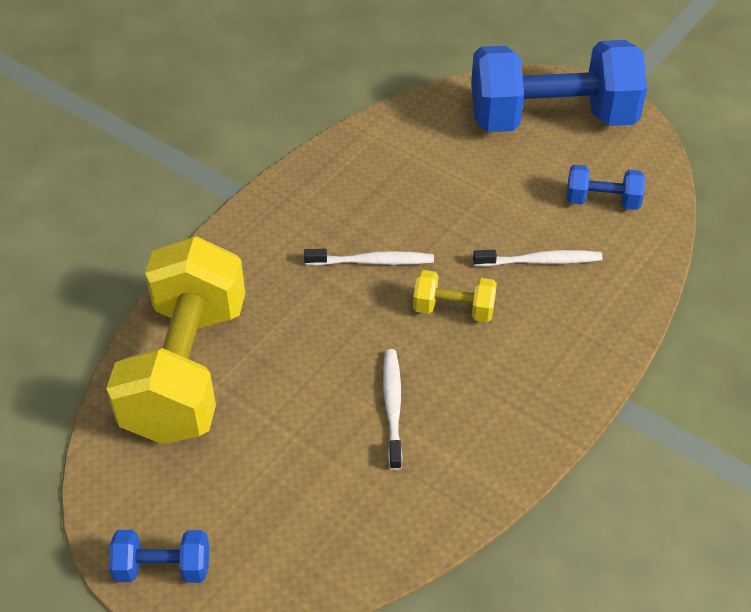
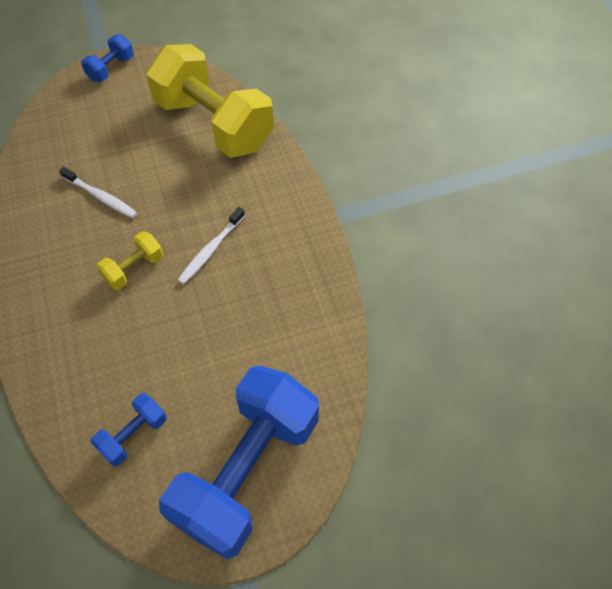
camera: 125 degrees right, 10 degrees up
white toothbrush [473,250,603,267] -> none

